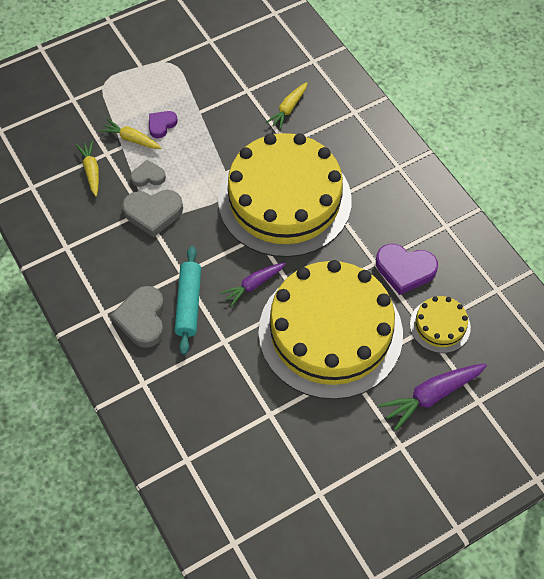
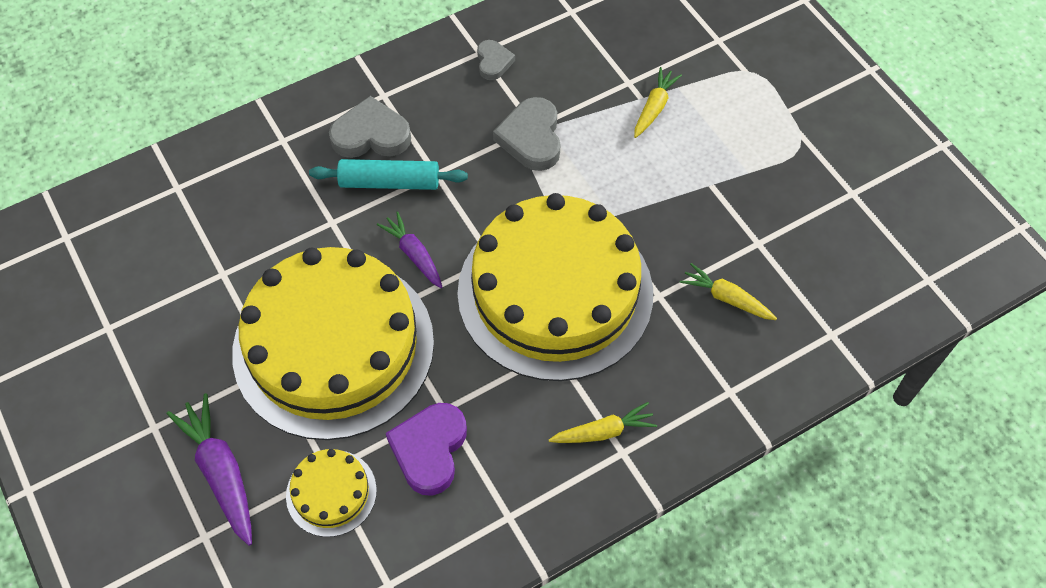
camera: 90 degrees right, 0 degrees up
yellow carrot [76,141,99,196] -> yellow carrot moved to [549,402,657,443]
grey heart [131,160,166,187] -> grey heart moved to [477,40,515,80]
purple heart [149,111,178,138] -> none

